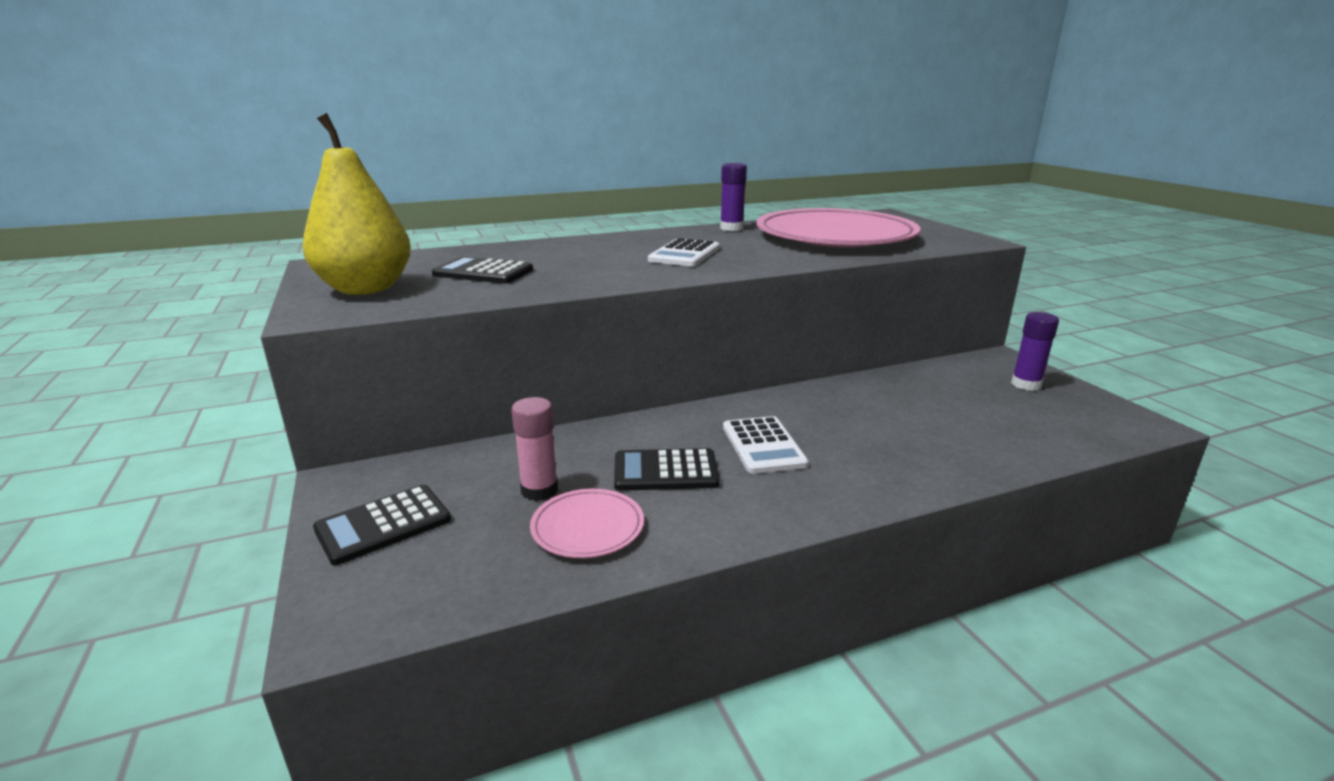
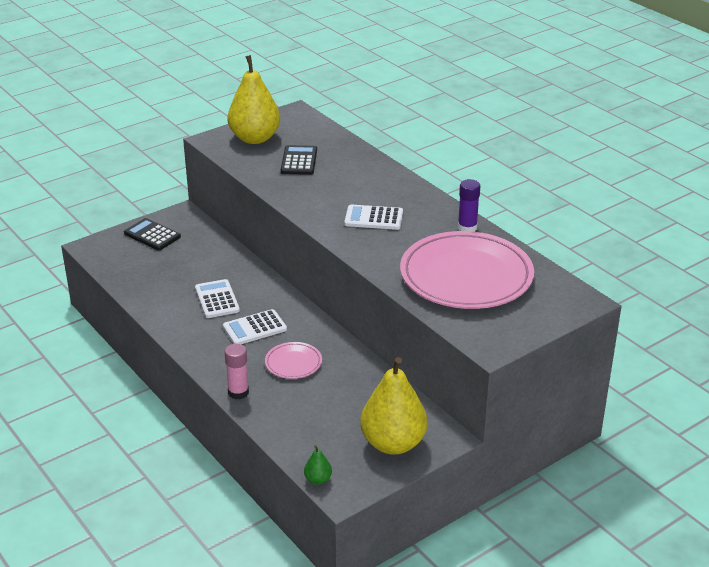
camera: 75 degrees right, 10 degrees up
pink glue stick [511,397,558,501] -> pink glue stick moved to [225,344,249,399]
pink plate [530,489,644,558] -> pink plate moved to [265,342,322,379]
black calculator [614,448,720,491] -> white calculator [195,279,240,318]
purple glue stick [1011,312,1059,391] -> yellow pear [360,357,428,455]
none -> green pear [304,445,332,485]

